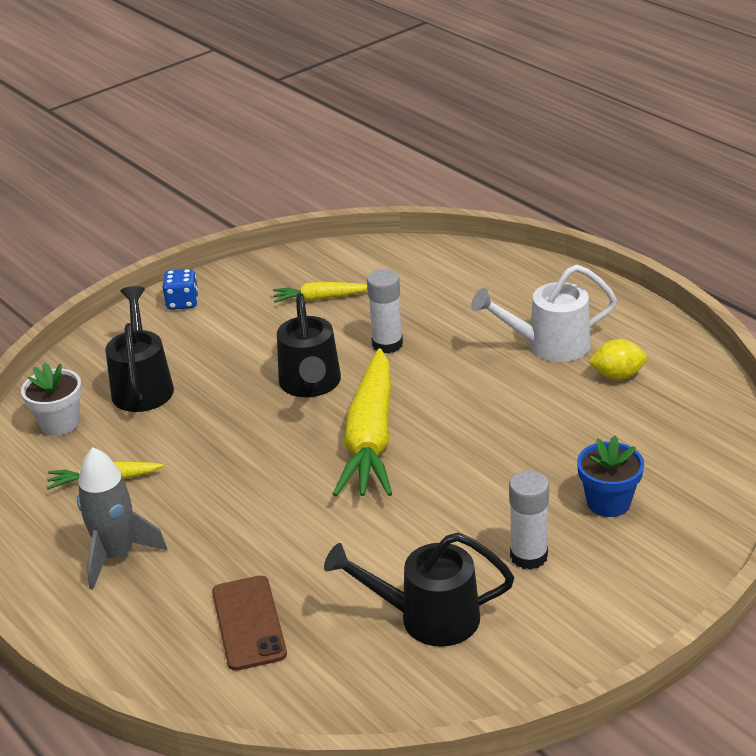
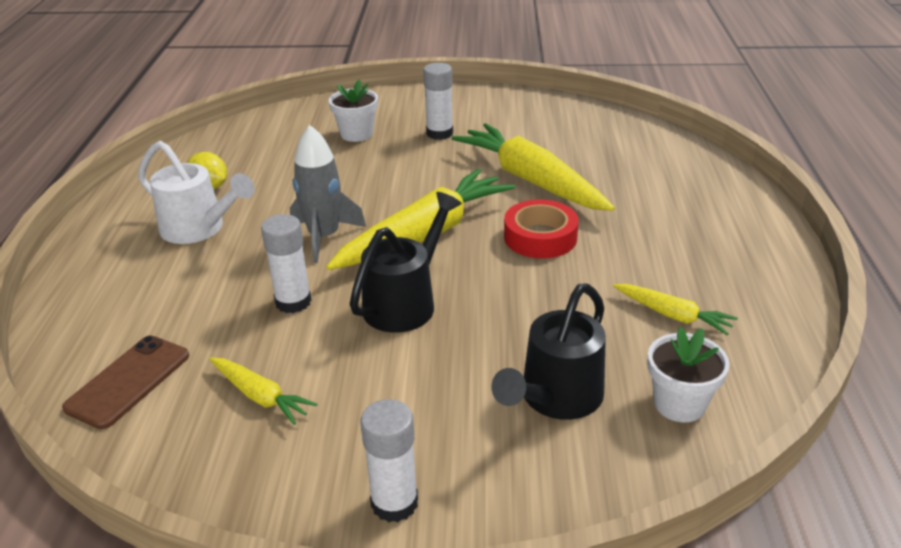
camera: 140 degrees left, 0 degrees up
grey rocket [77,447,167,590] -> grey rocket moved to [290,125,366,263]
blue dice [163,269,199,310] -> white glue stick [360,399,418,523]
brown phone [212,576,287,671] -> brown phone moved to [62,336,189,429]
black watering can [324,532,514,647] -> none
blue flower pot [577,436,644,517] -> white flower pot [329,79,378,142]
none -> yellow carrot [451,123,615,211]
none -> red tape [504,199,579,259]

